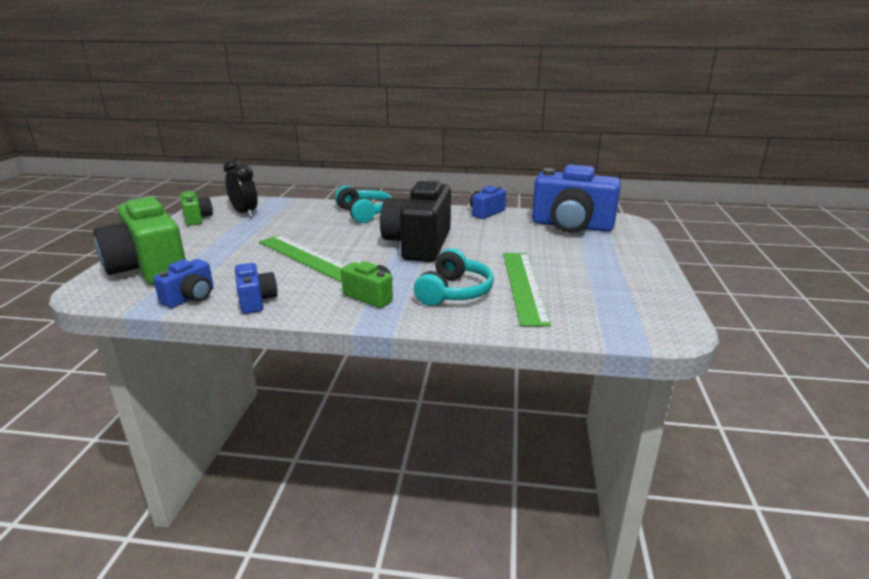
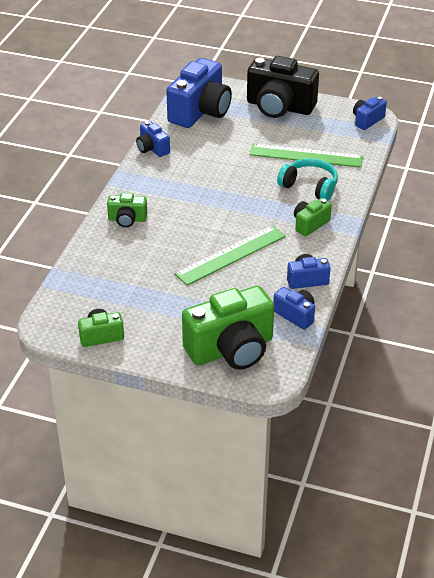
camera: 80 degrees left, 15 degrees up
black clock [224,159,258,218] -> none
turquoise headphones [335,186,392,223] -> green camera [107,193,147,227]
black camera [380,179,451,262] -> black camera moved to [247,56,319,118]
none -> blue camera [353,96,387,130]

